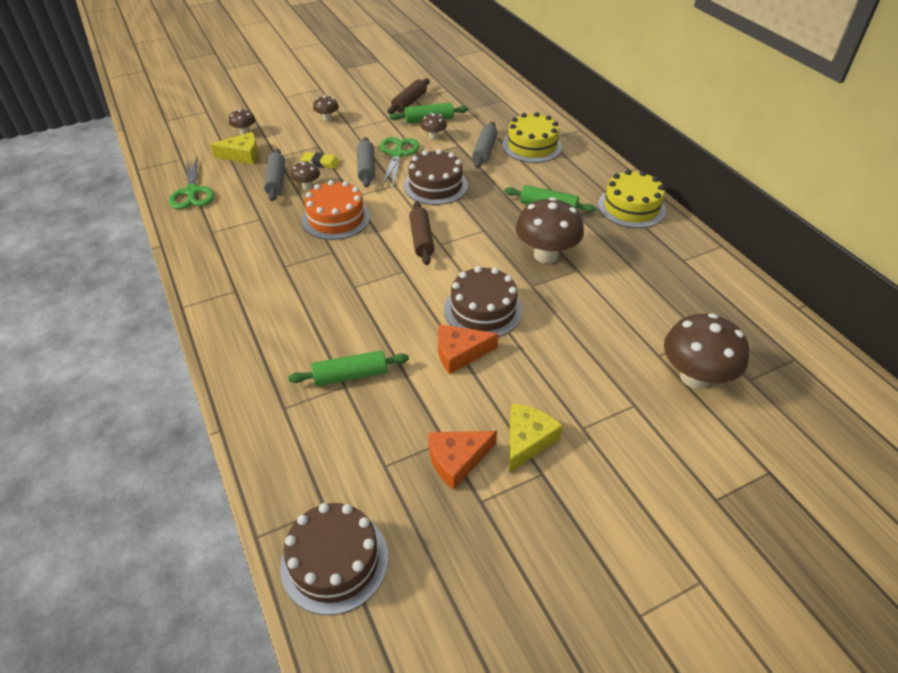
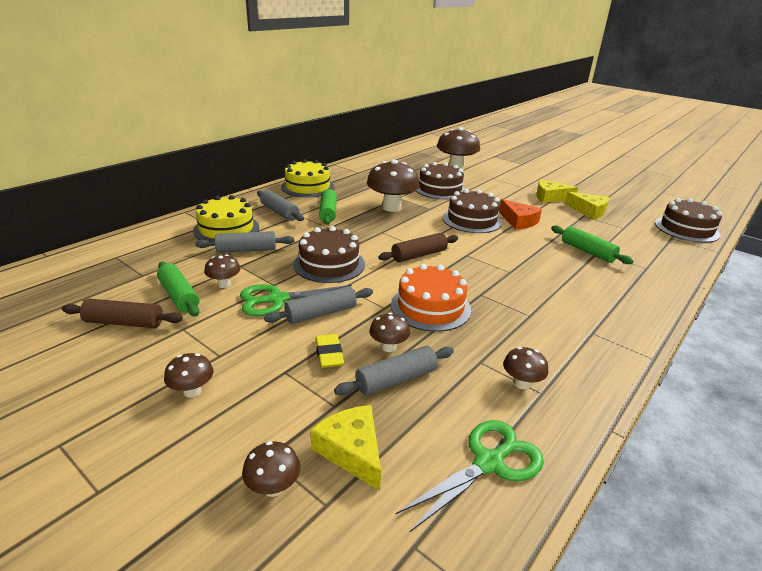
camera: 115 degrees left, 15 degrees down
orange cheese [428,431,497,490] -> yellow cheese [564,192,609,219]
none -> grey rolling pin [257,190,304,221]
none -> brown cake [415,162,466,200]
none -> brown mushroom [503,347,549,389]

